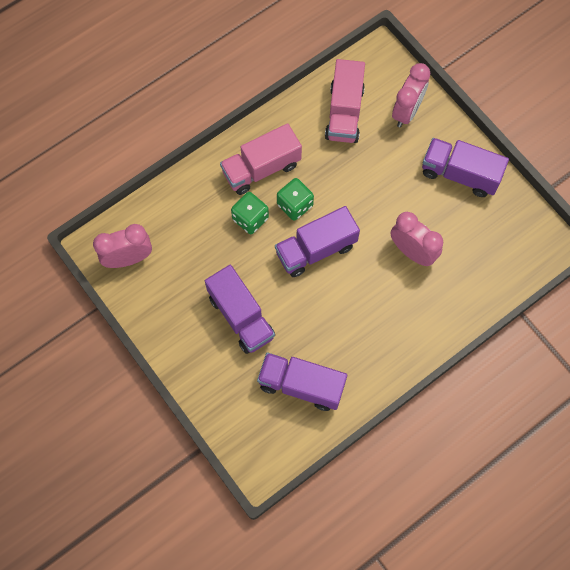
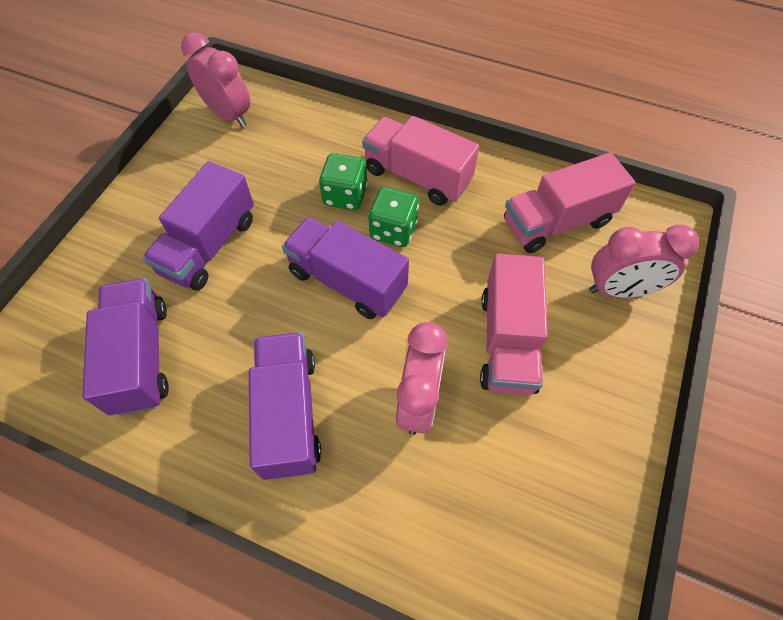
camera: 60 degrees right, 10 degrees down
purple truck [422,138,509,197] -> purple truck moved to [249,332,321,480]
none -> pink truck [480,254,548,395]

